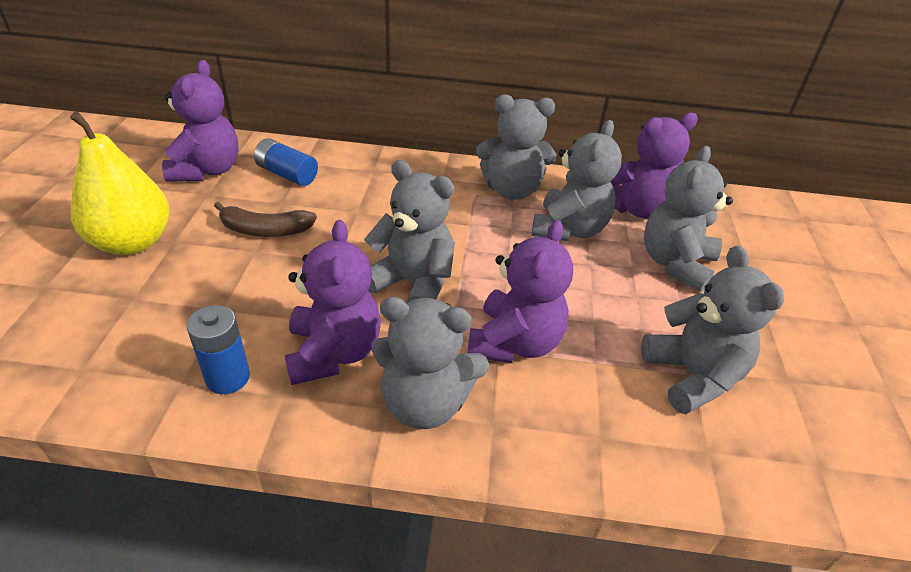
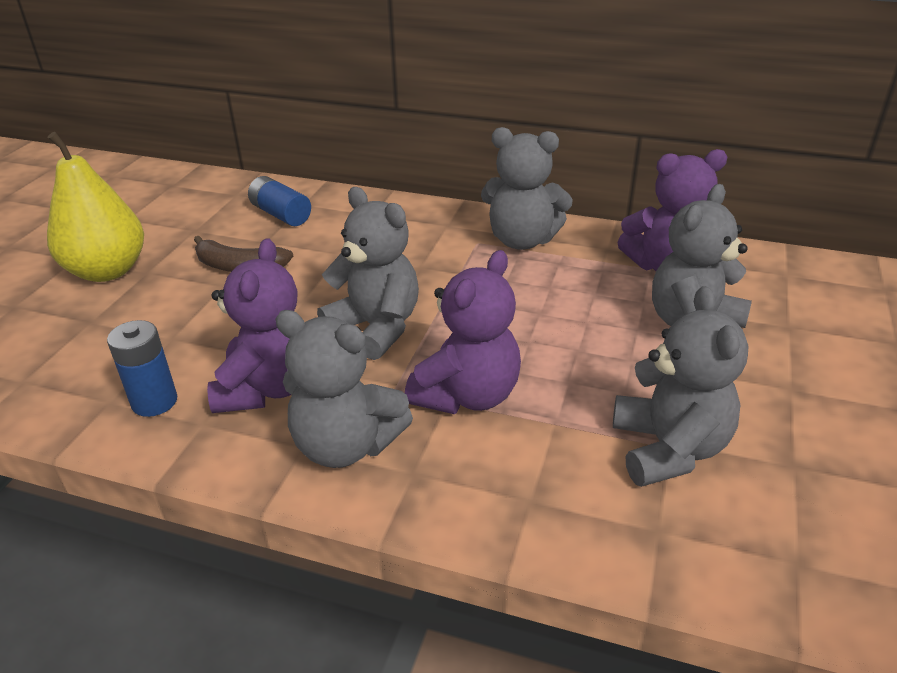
camera: 15 degrees right, 5 degrees down
purple teddy bear [162,60,239,182] -> none
grey teddy bear [532,120,622,241] -> none

